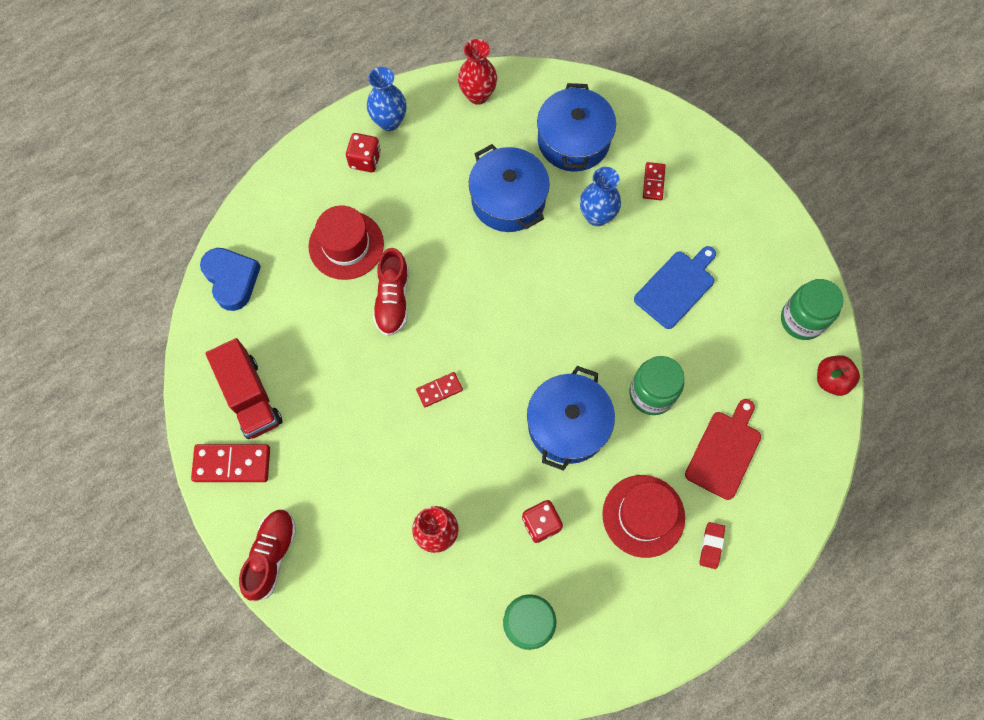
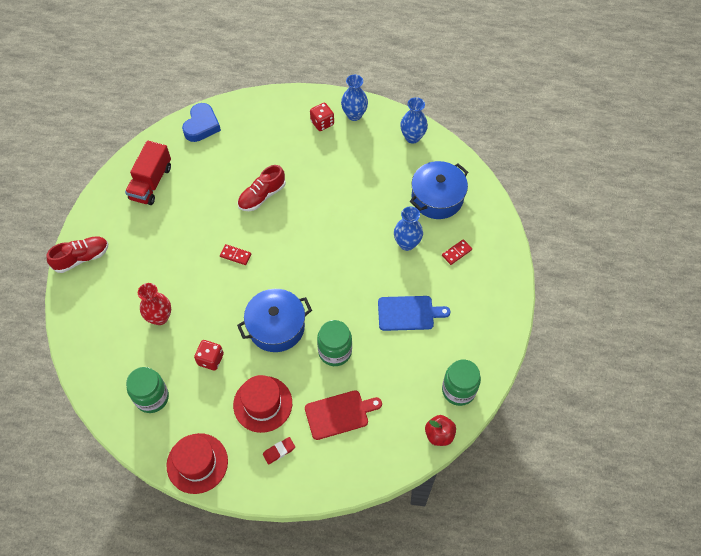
camera: 45 degrees right, 10 degrees down
red domino [191,444,270,482] -> none
red hat [308,205,384,280] -> red hat moved to [167,433,228,494]
red vase [458,39,497,105] -> blue vase [400,97,428,144]
blue pot [469,144,550,232] -> none

